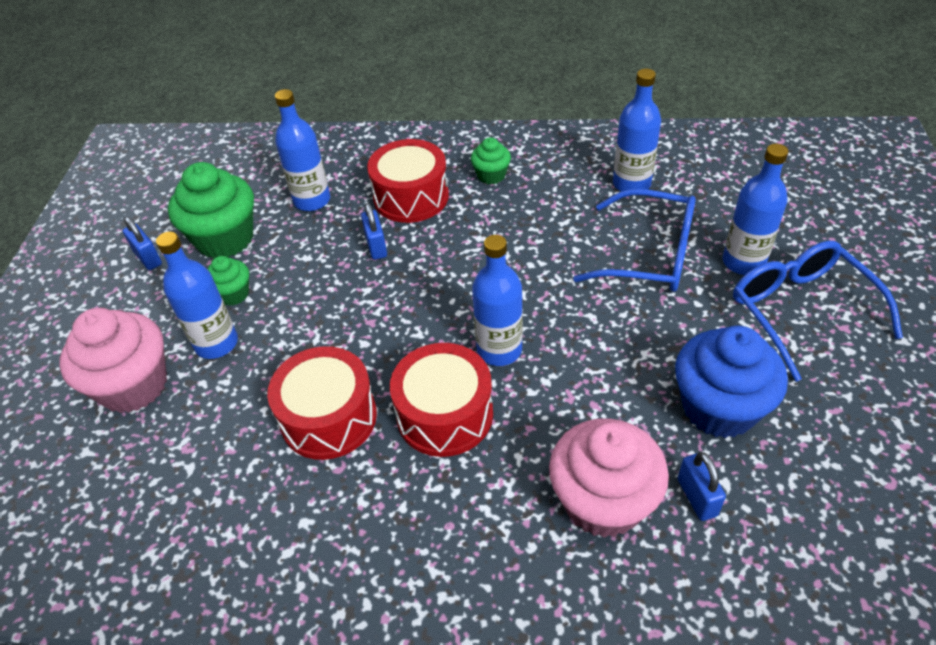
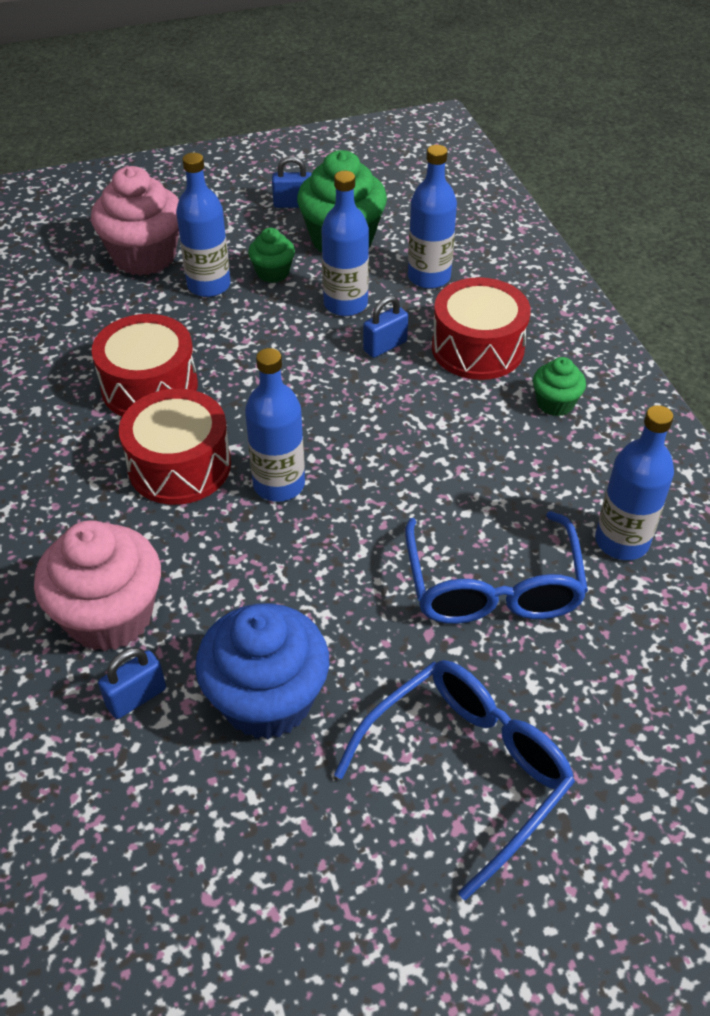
camera: 65 degrees right, 0 degrees up
blue padlock [123,217,162,270] -> blue padlock turned 60 degrees clockwise [272,156,312,208]
blue bottle [723,144,788,275] -> blue bottle moved to [321,171,369,316]

